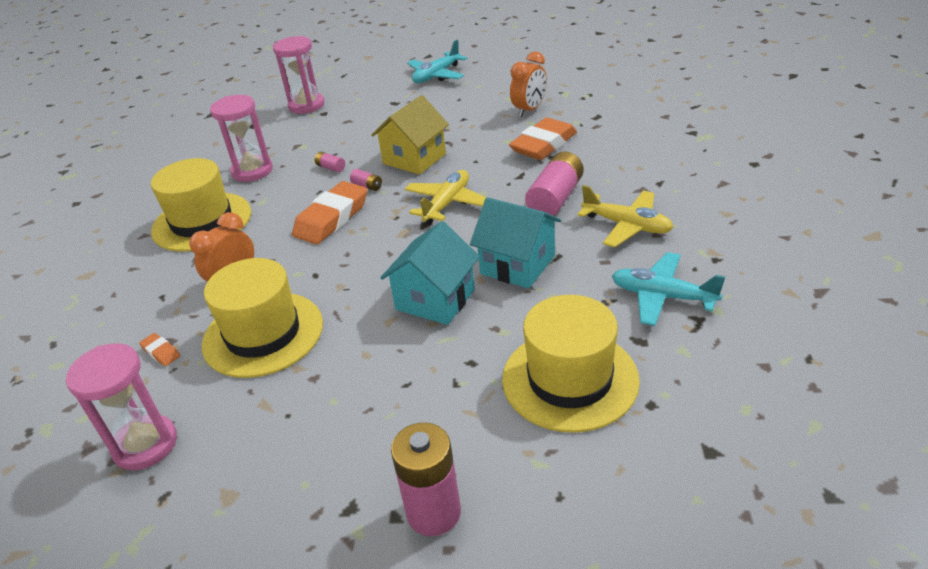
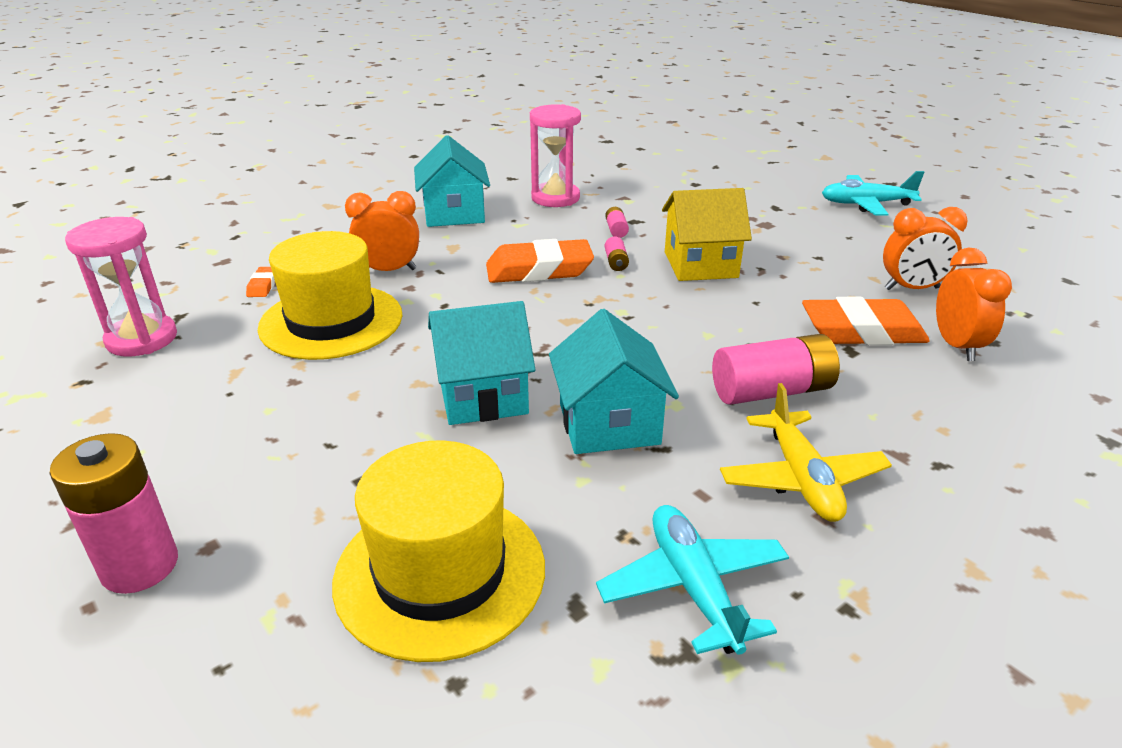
camera: 45 degrees right, 5 degrees down
yellow hat [151,158,251,252] -> turquoise house [414,135,490,227]
pink hourglass [273,36,325,114] -> none
yellow plane [404,170,486,225] -> none
none -> orange clock [936,248,1012,361]

